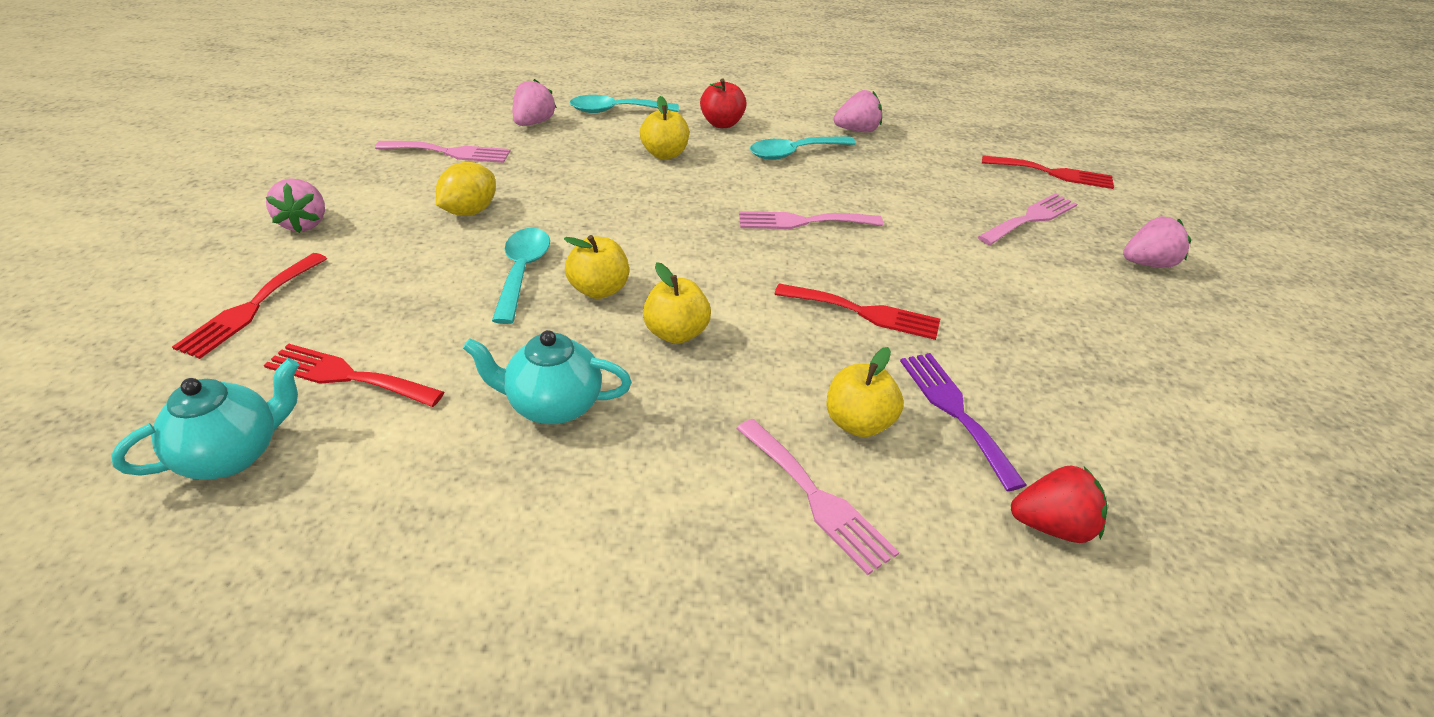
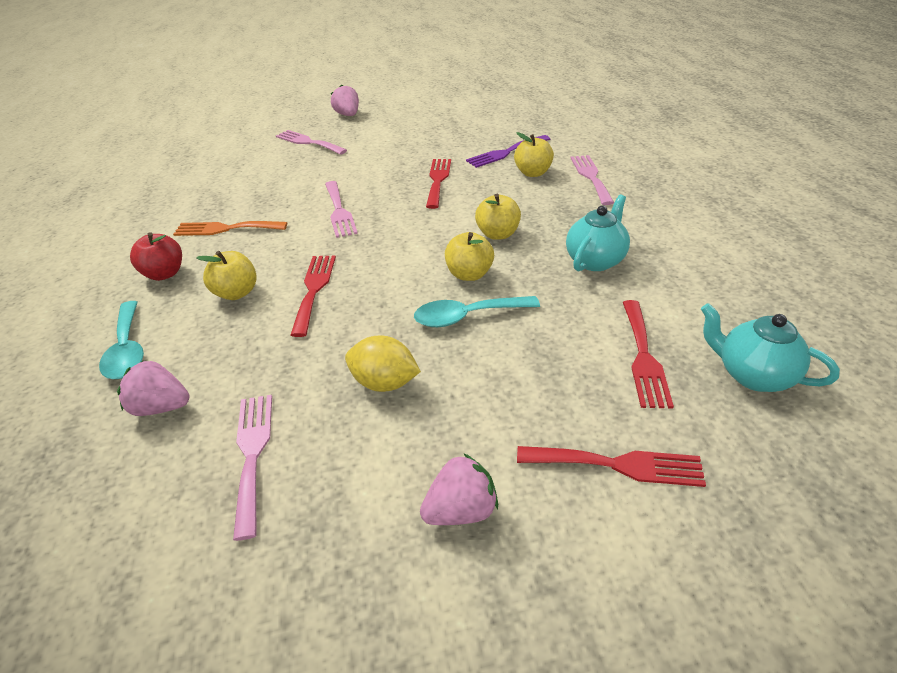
camera: 100 degrees left, 0 degrees up
turquoise teapot [463,330,632,424] -> turquoise teapot turned 135 degrees counterclockwise [566,195,630,272]
pink fork [736,419,899,575] -> pink fork turned 45 degrees counterclockwise [571,155,614,205]
turquoise spoon [750,136,856,160] -> orange fork [173,221,287,236]
pink strawberry [834,90,882,132] -> none
red fork [982,155,1114,189] -> red fork moved to [291,256,336,337]
red strawberry [1011,466,1108,543] -> none

